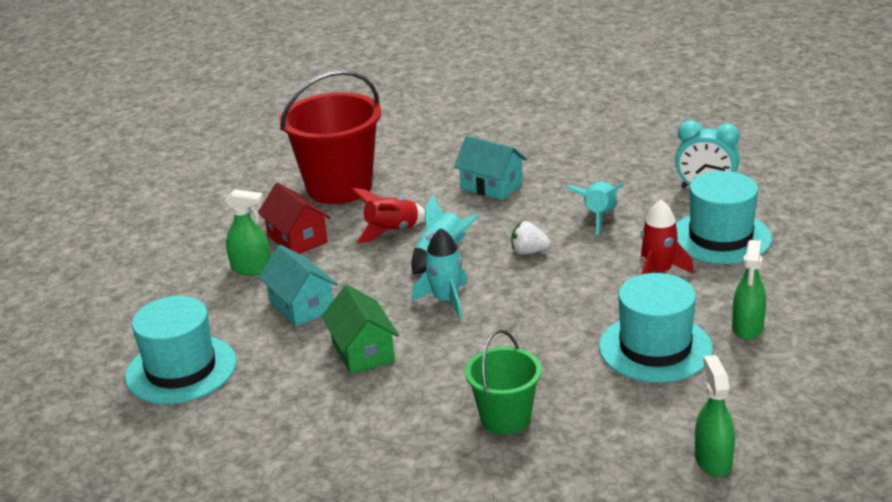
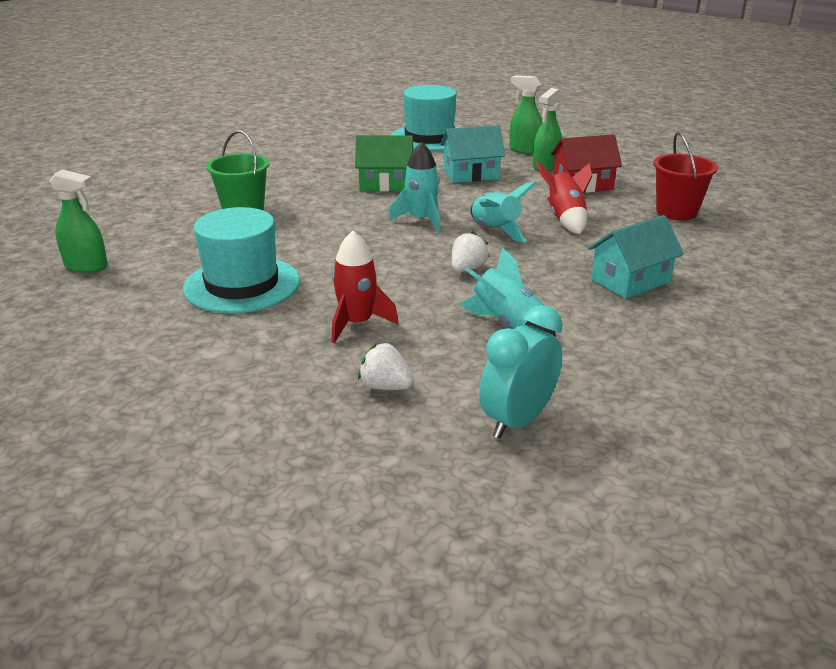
camera: 110 degrees right, 0 degrees up
red bucket [279,70,381,204] -> red bucket [653,132,718,220], size x0.57
turquoise hat [676,171,772,264] -> white strawberry [358,342,414,390]
green spray bottle [732,240,766,340] -> green spray bottle moved to [509,75,542,154]

